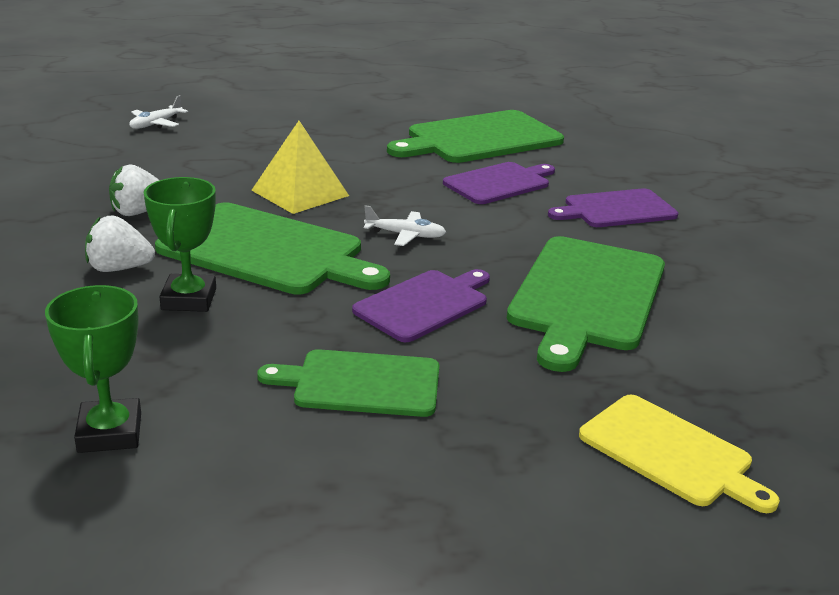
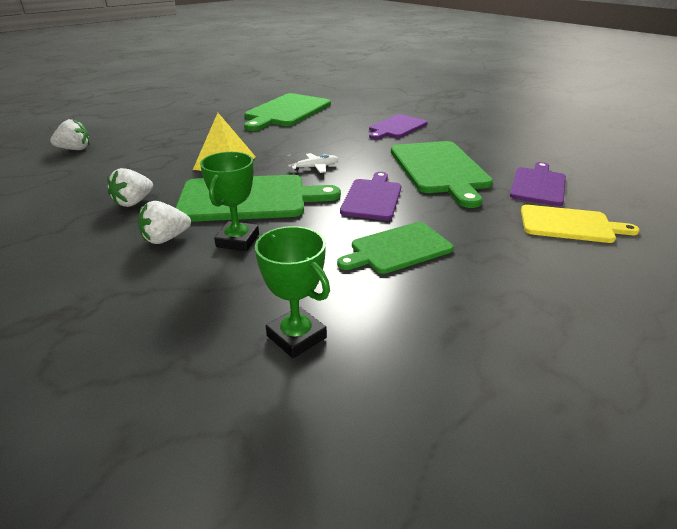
camera: 30 degrees left, 5 degrees up
white plane [129,95,188,129] -> white strawberry [50,119,90,150]
green trophy [144,177,216,312] -> green trophy turned 45 degrees clockwise [200,152,259,251]
purple cutting board [443,162,555,204] -> purple cutting board moved to [510,162,566,206]

